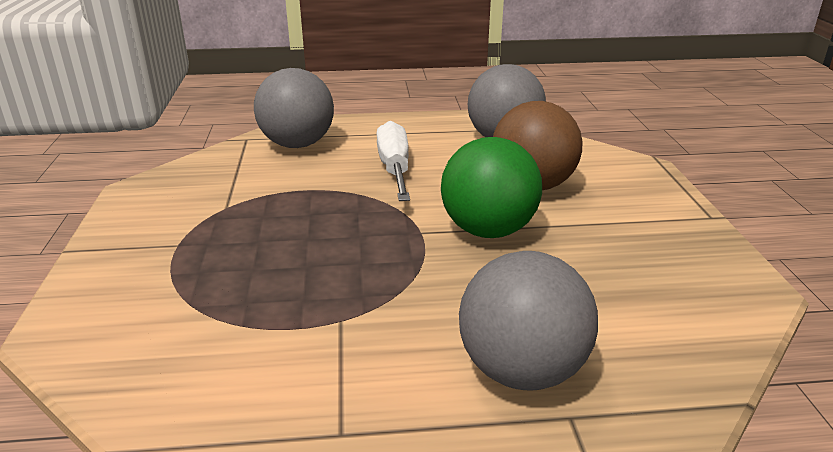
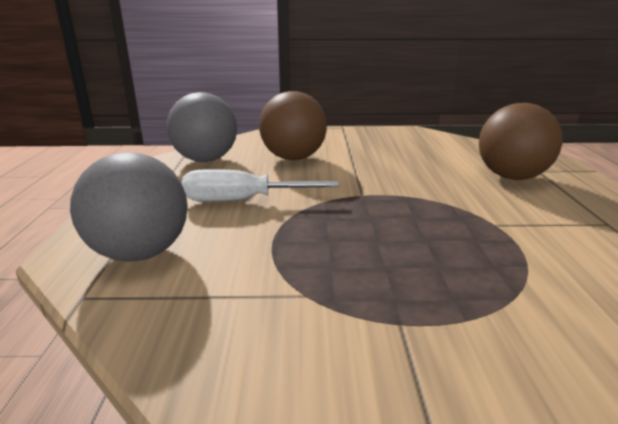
camera: 85 degrees left, 5 degrees down
green ball [441,137,542,238] -> none
grey ball [459,251,598,390] -> brown ball [479,103,563,180]

